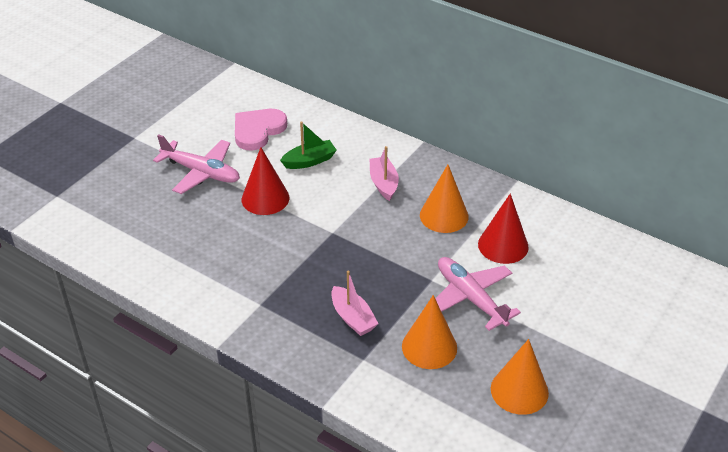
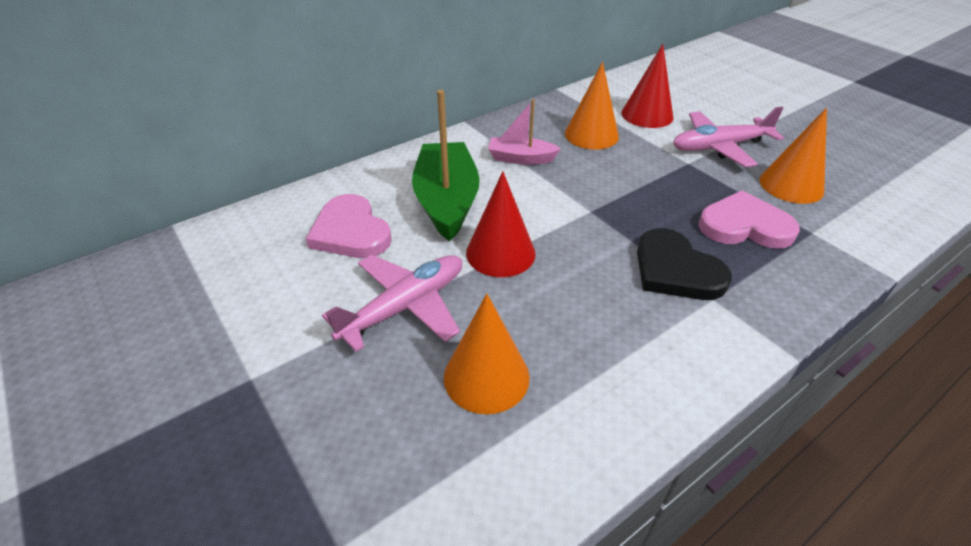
camera: 70 degrees left, 0 degrees up
green boat [280,121,337,169] -> green boat [412,90,480,241], size x1.78
pink boat [331,271,379,336] -> pink heart [698,190,800,249]
orange cone [491,339,549,415] -> orange cone moved to [444,293,530,414]
none -> black heart [637,228,732,300]

